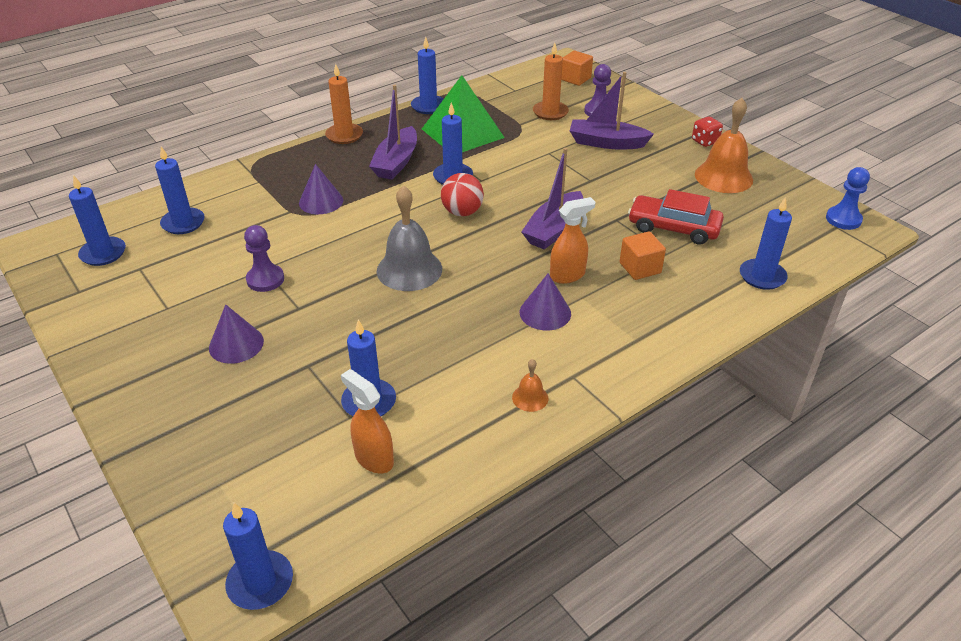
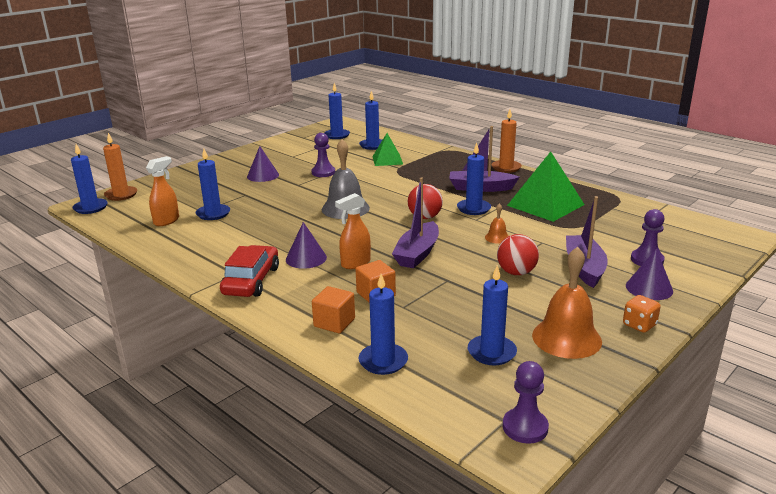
camera: 80 degrees right, 15 degrees down
purple cone [299,164,343,214] -> purple cone moved to [626,249,673,300]
blue candle [411,37,444,114] -> blue candle moved to [468,265,517,365]
orange bell [512,359,548,412] -> orange bell moved to [485,203,508,244]
purple boat [521,148,583,249] -> purple boat turned 90 degrees counterclockwise [392,177,439,268]
orange candle [533,43,569,120] -> orange candle moved to [103,133,137,201]
orange spray bottle [550,197,596,284] -> orange spray bottle turned 90 degrees clockwise [335,193,371,269]
orange cube [561,50,593,86] -> orange cube moved to [312,286,355,333]
red car [628,189,724,245] -> red car moved to [220,245,279,297]
red dice [692,116,723,147] -> orange dice [623,295,661,333]
blue pawn [826,167,870,230] -> purple pawn [503,361,549,444]
none -> green pyramid [373,133,403,166]
none -> red ball [497,234,539,275]

